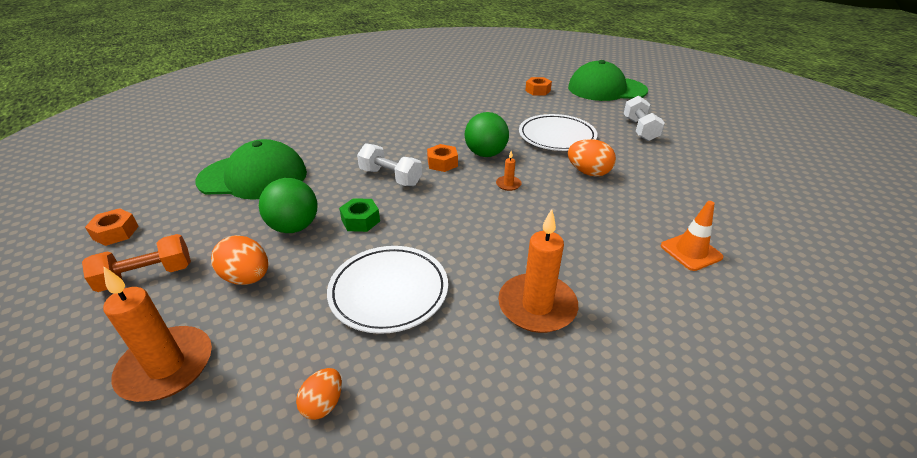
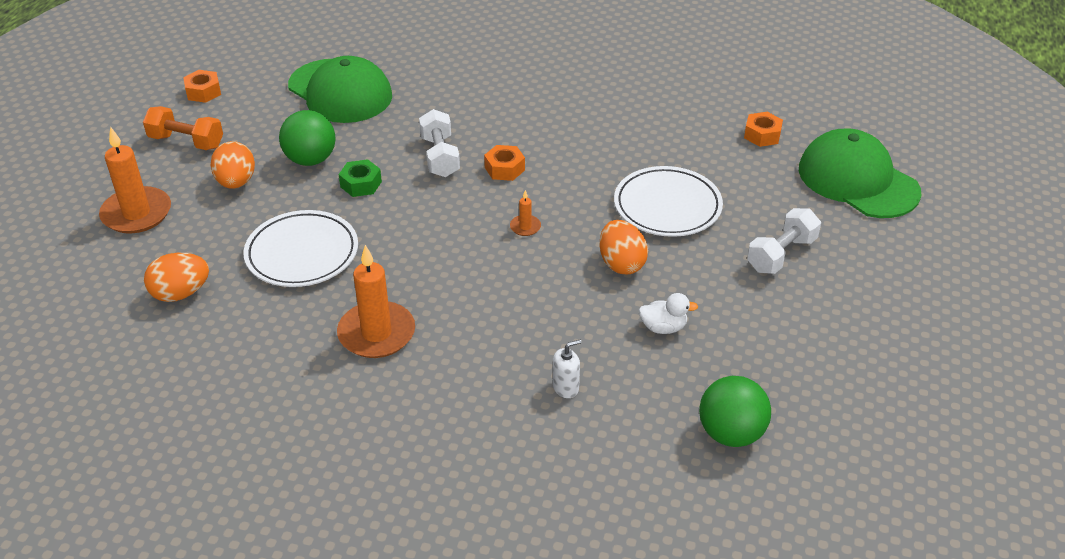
camera: 45 degrees right, 5 degrees up
orange egg [296,368,342,420] -> orange egg [144,253,209,302], size x1.56
green ball [465,112,509,157] -> green ball moved to [699,376,771,447]
orange traffic cone [661,201,724,271] -> white soap dispenser [553,340,581,398]
none -> white duck [639,293,698,334]

